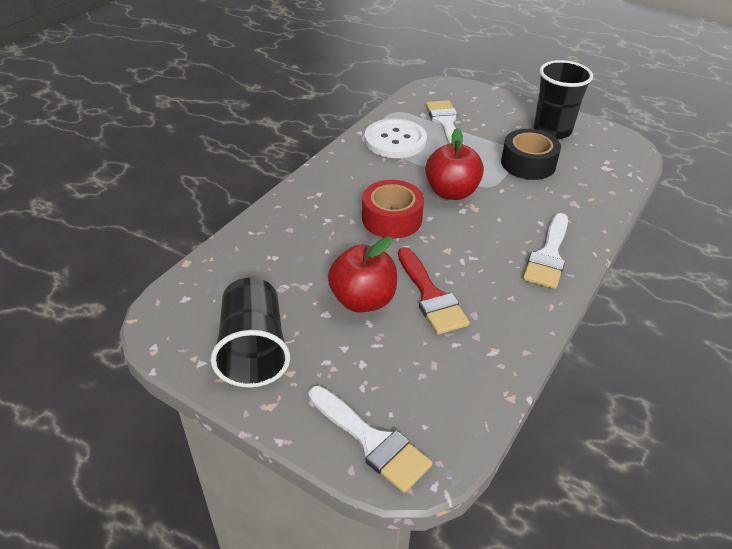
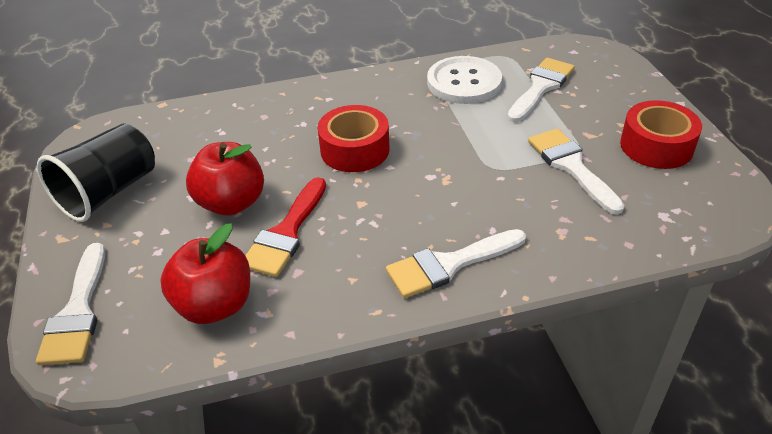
camera: 45 degrees right, 0 degrees up
red apple [425,128,484,200] -> red apple moved to [160,224,250,324]
black tape [501,129,561,180] -> white brush [528,129,624,215]
black cup [534,60,593,140] -> red tape [620,100,702,169]

